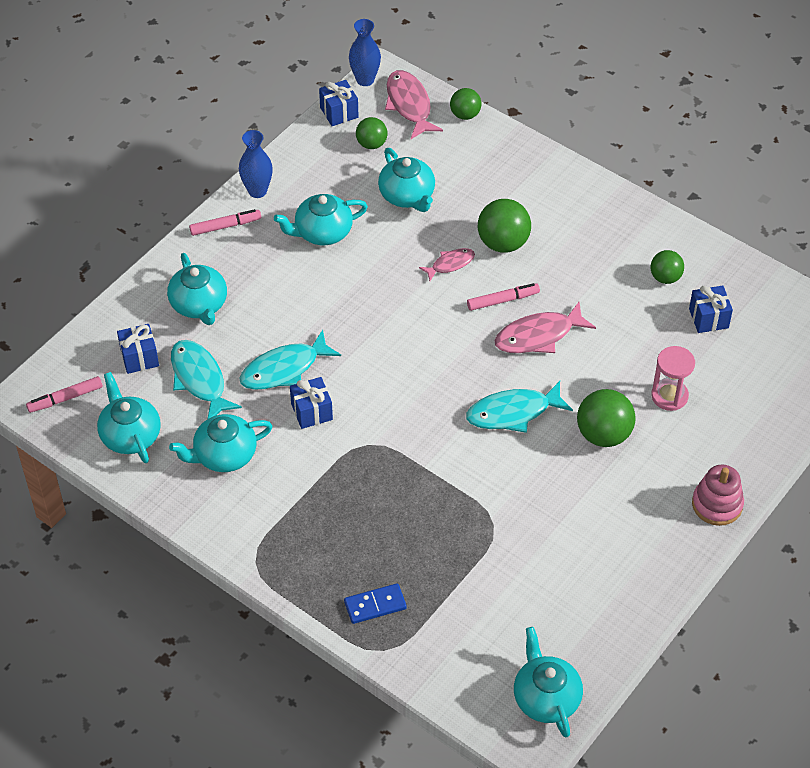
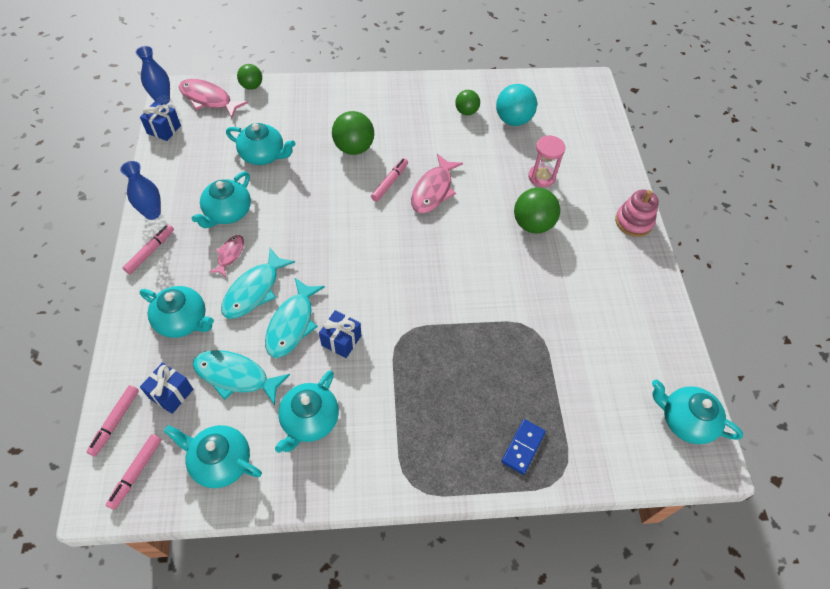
camera: 45 degrees left, 5 degrees up
green ball [356,117,387,149] -> none
pink fish [419,248,475,281] -> pink fish moved to [209,235,244,277]
turquoise fish [466,381,573,433] -> turquoise fish moved to [221,248,295,319]
blue gift [689,285,733,333] -> turquoise ball [496,84,537,126]
none -> pink marker [87,385,139,456]

